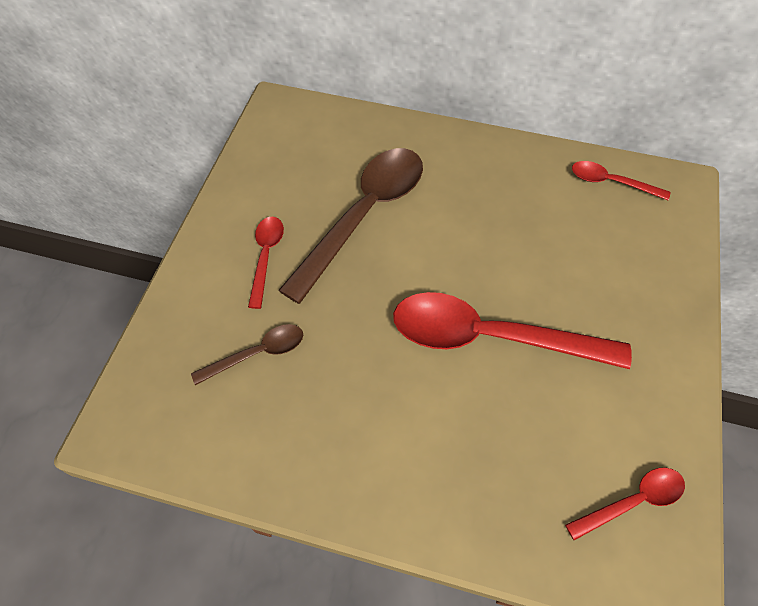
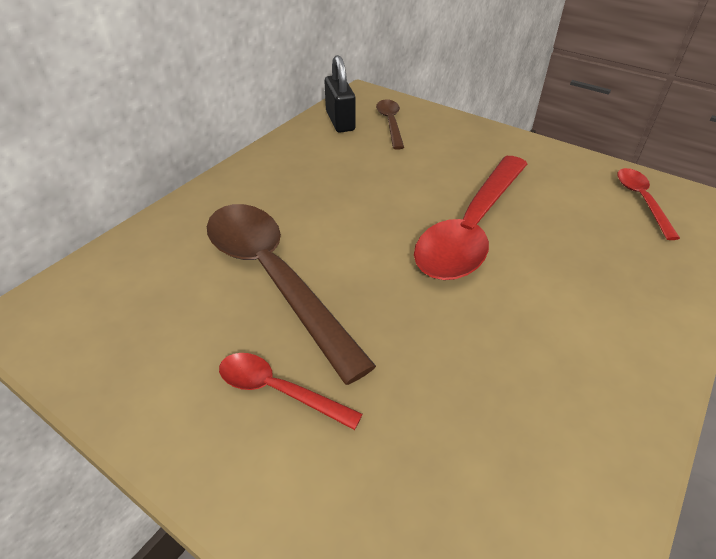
camera: 70 degrees left, 15 degrees down
brown spoon [191,324,303,385] -> brown spoon moved to [376,99,404,150]
red spoon [572,161,670,200] -> black padlock [324,55,356,133]

